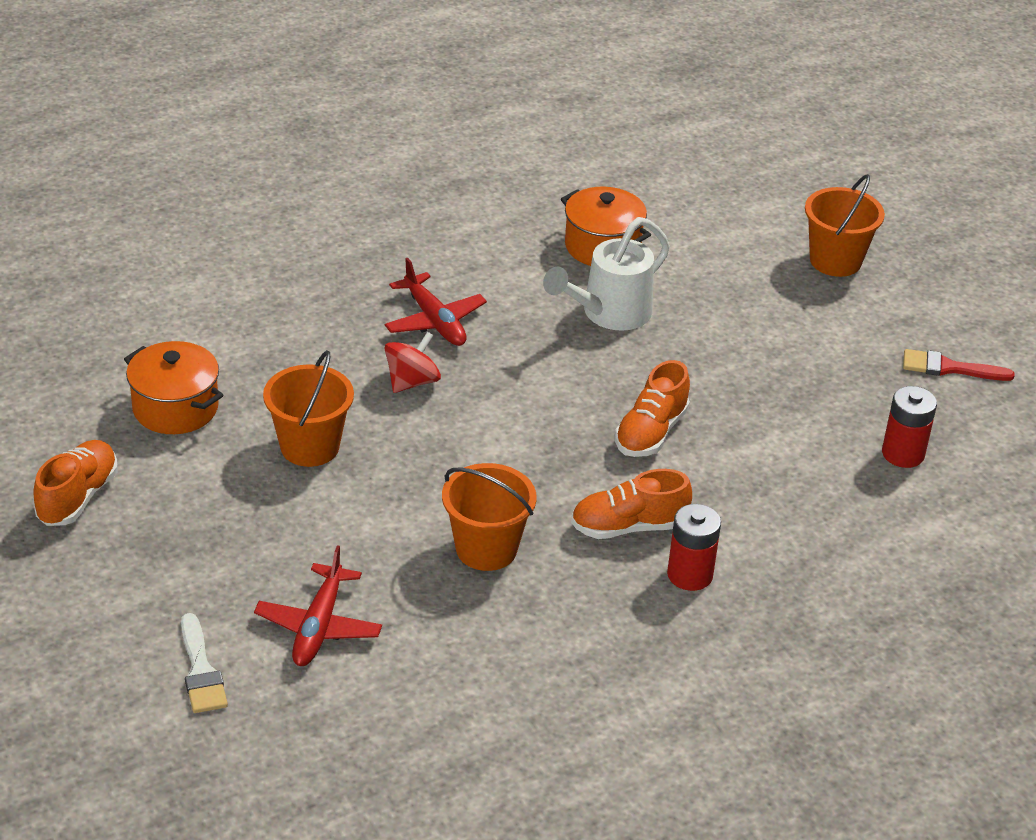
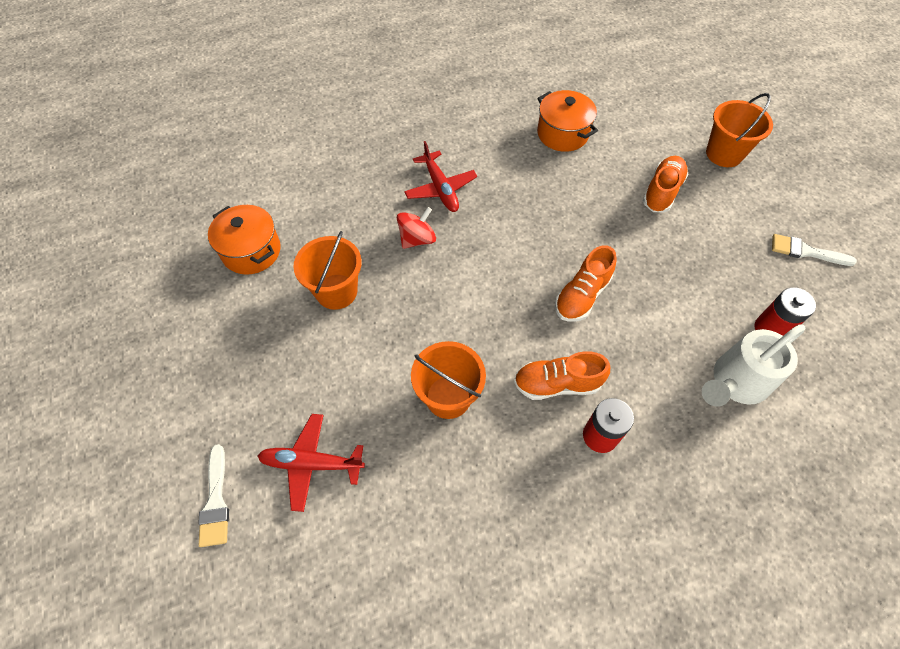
camera: 10 degrees right, 20 degrees up
orange shoe [33,440,118,526] -> orange shoe moved to [643,156,688,212]
red plane [254,545,382,666] -> red plane turned 75 degrees clockwise [258,414,365,512]
white watering can [543,217,670,331] -> white watering can moved to [702,325,805,407]
red brush [903,349,1015,381] -> white brush [772,234,857,266]

